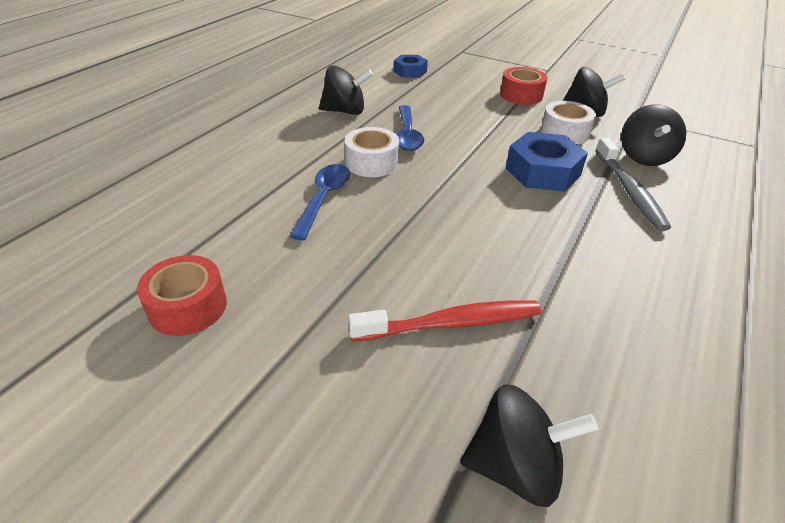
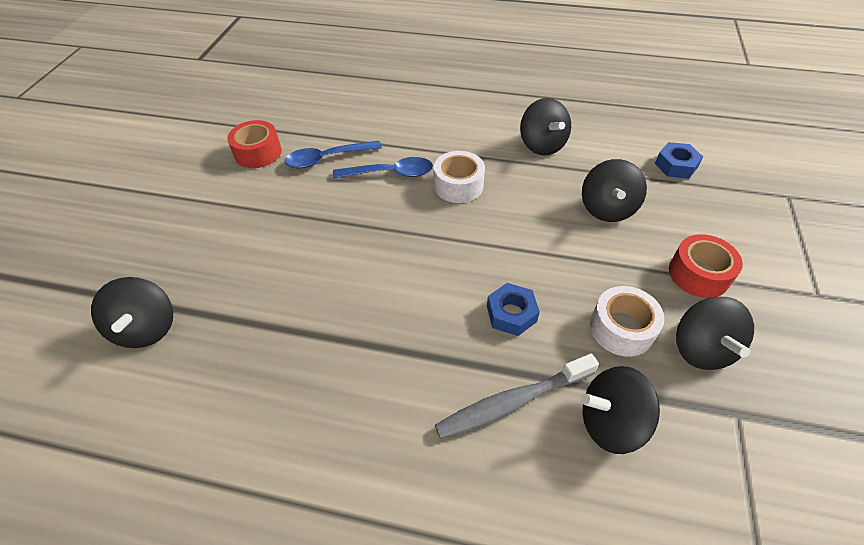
camera: 75 degrees right, 10 degrees up
red toothbrush [348,301,541,341] -> none
blue spoon [396,105,424,151] -> blue spoon moved to [285,141,382,168]
blue nut [506,132,588,192] -> blue nut [487,283,540,336], size x0.62
none -> black spinning top [582,159,647,222]

